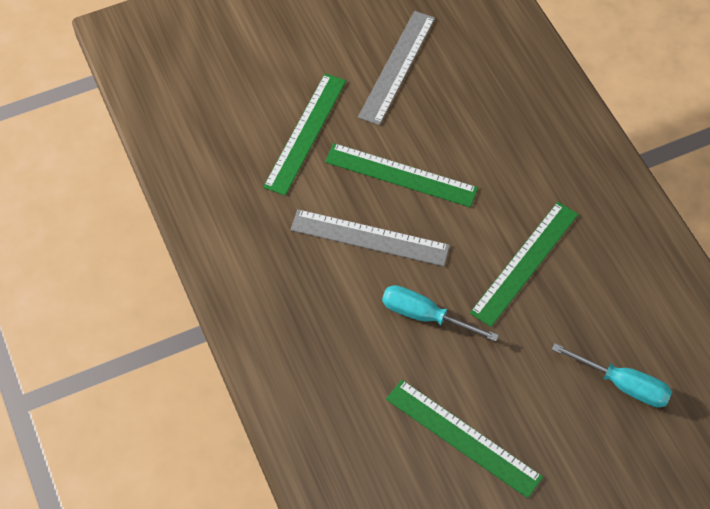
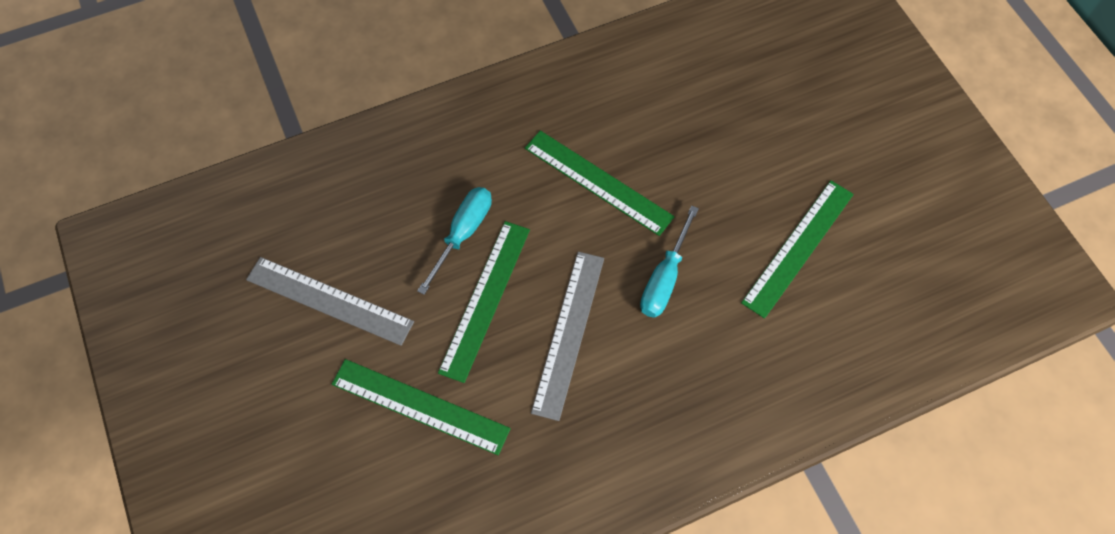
camera: 90 degrees left, 5 degrees up
turquoise screwdriver [551,343,672,408] -> turquoise screwdriver moved to [417,187,492,295]

